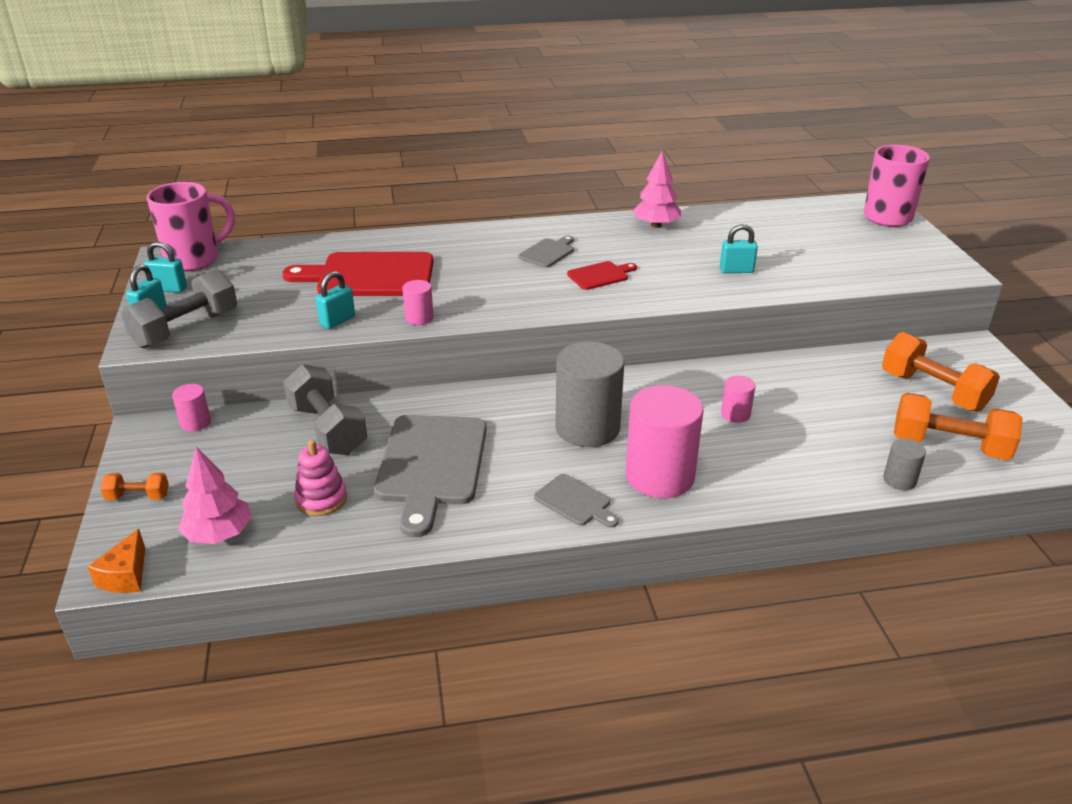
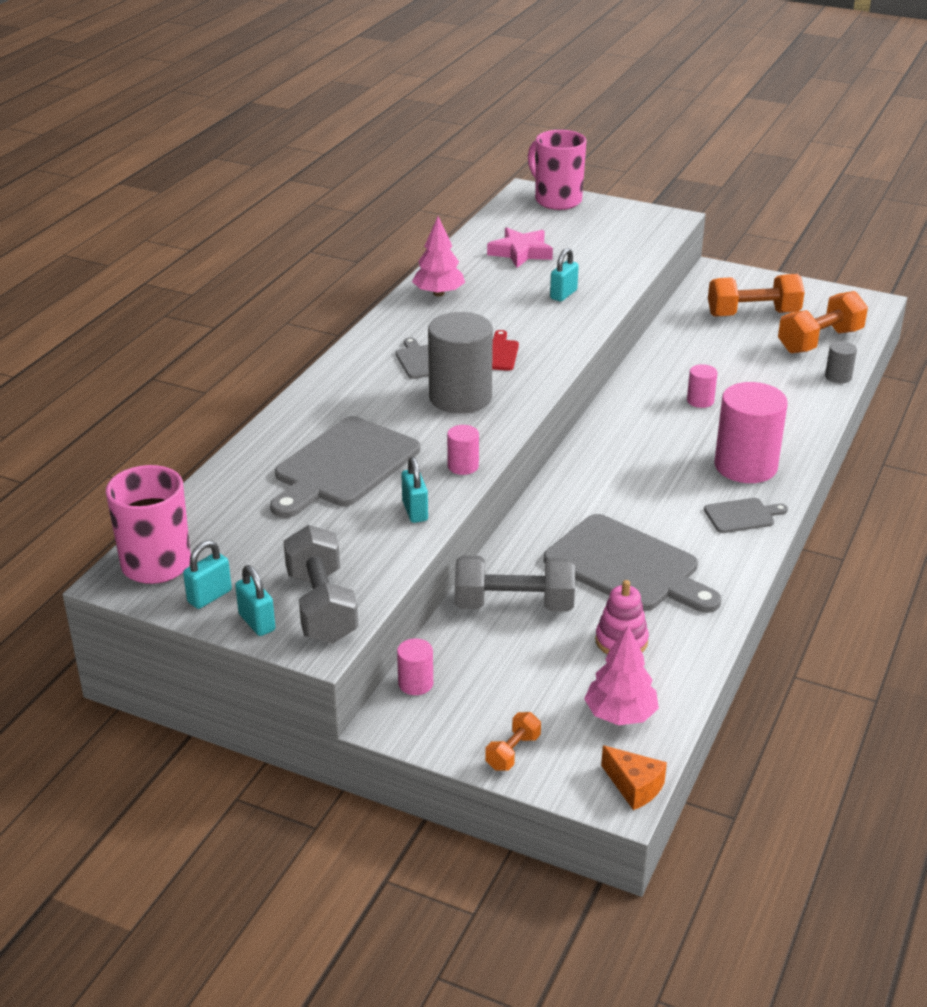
camera: 55 degrees left, 0 degrees up
red cutting board [282,252,434,296] -> grey cutting board [270,416,420,518]
grey cylinder [555,342,624,447] -> grey cylinder moved to [428,312,493,413]
none -> pink star [487,227,553,268]

